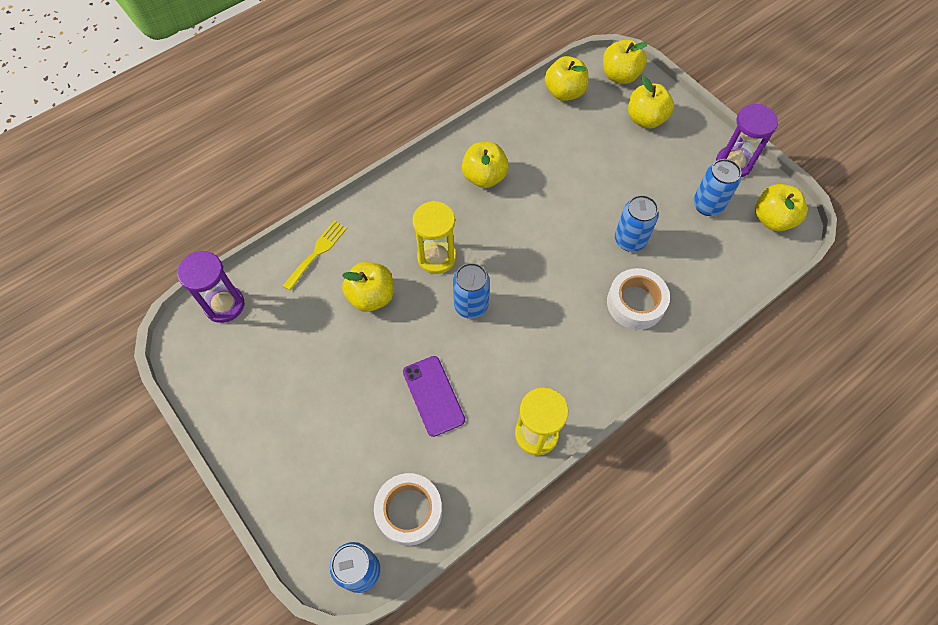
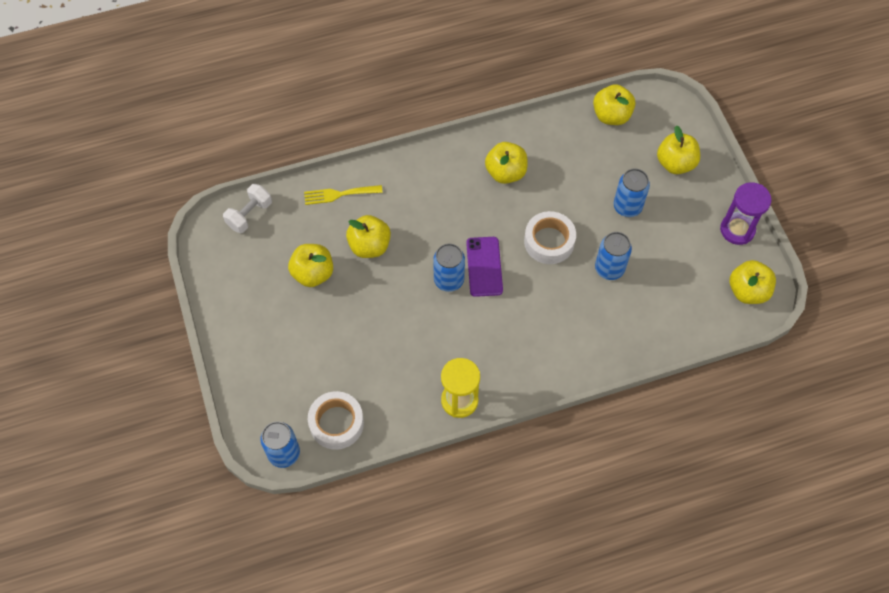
camera: 20 degrees right, 0 degrees up
purple hourglass [177,251,245,323] -> white dumbbell [223,184,272,233]
yellow fork [283,220,347,291] -> yellow fork turned 150 degrees counterclockwise [304,185,382,205]
purple phone [403,356,465,437] -> purple phone moved to [466,237,503,297]
yellow hourglass [412,201,456,274] -> none
yellow apple [603,39,648,84] -> yellow apple moved to [288,244,333,287]
white tape [607,268,670,330] -> white tape moved to [524,211,576,264]
blue can [693,159,741,216] -> blue can moved to [614,168,650,217]

